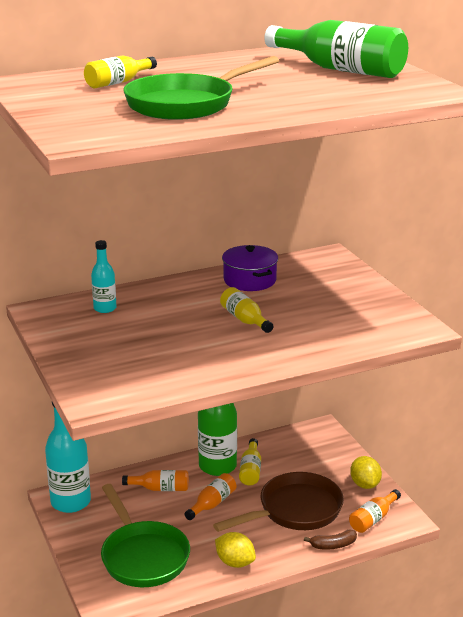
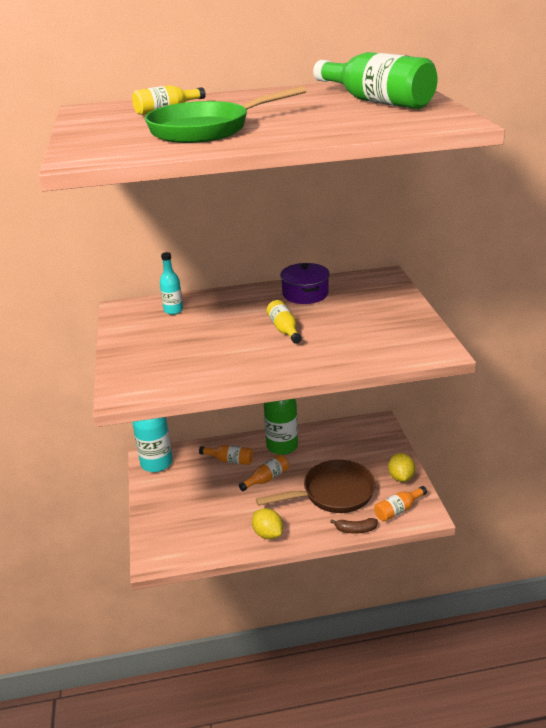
camera: 15 degrees right, 5 degrees up
green pan [101,484,190,587] -> none
yellow bottle [239,438,261,485] -> none

